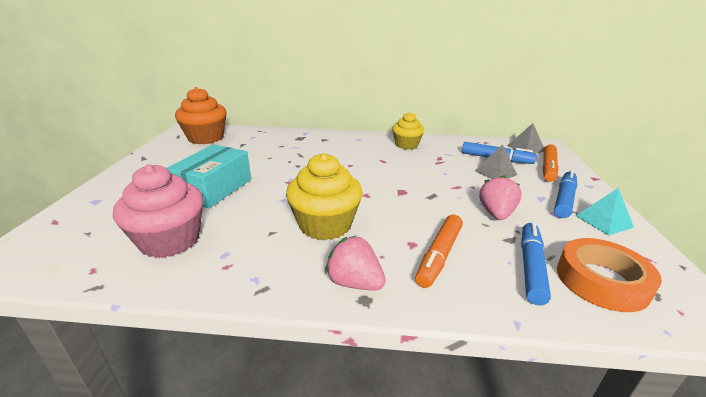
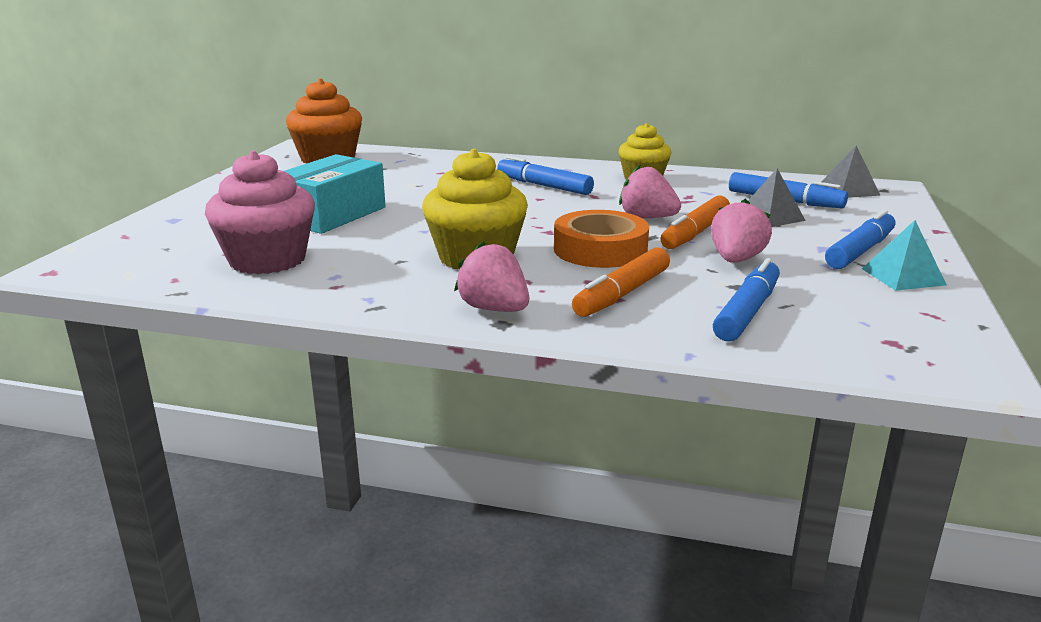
camera: 10 degrees right, 5 degrees down
orange marker [542,145,559,182] -> orange marker moved to [660,196,730,249]
orange tape [557,238,662,312] -> orange tape moved to [554,210,649,268]
none -> blue marker [497,156,594,195]
none -> pink strawberry [619,165,681,218]

